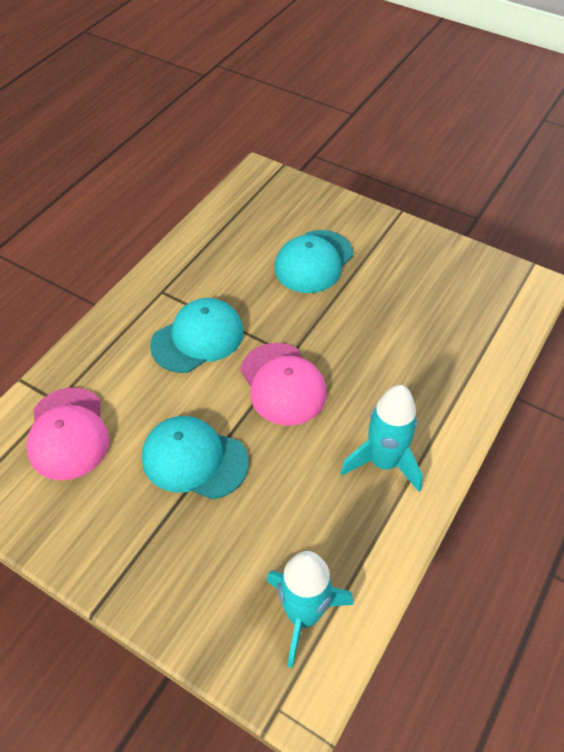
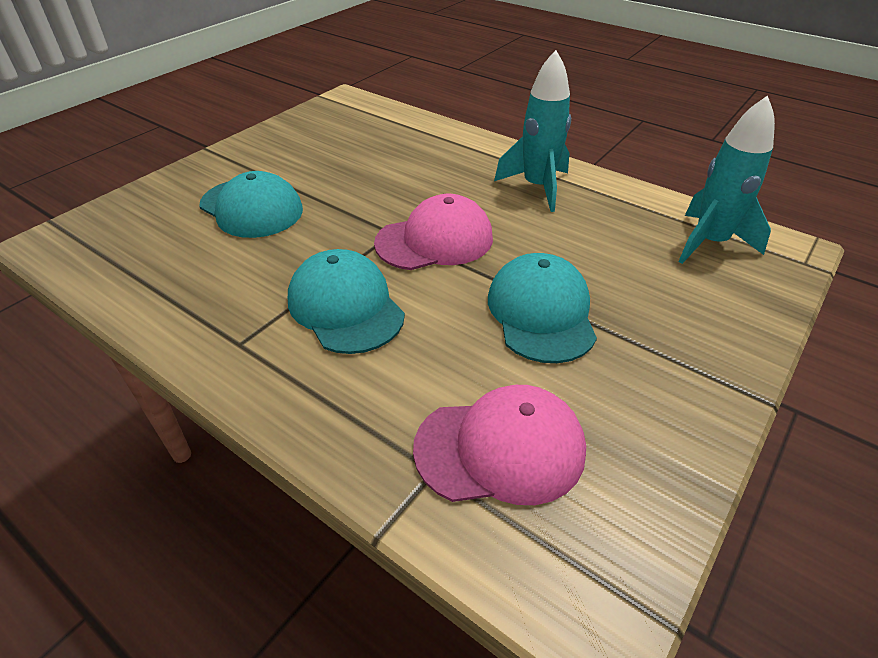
camera: 85 degrees left, 10 degrees down
turquoise cap [142,416,249,499] -> turquoise cap turned 150 degrees clockwise [488,253,597,363]

